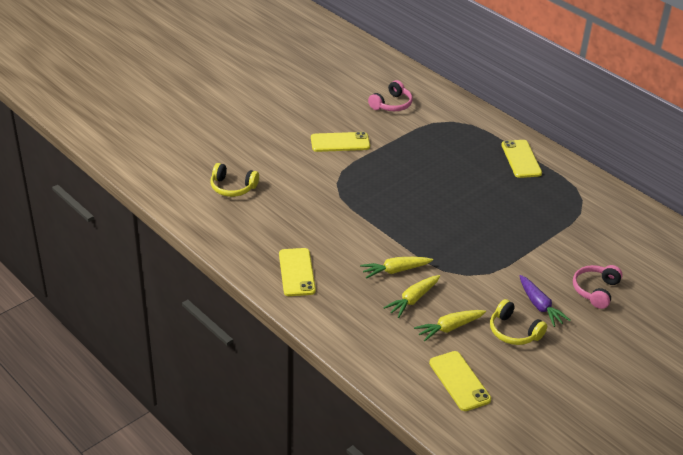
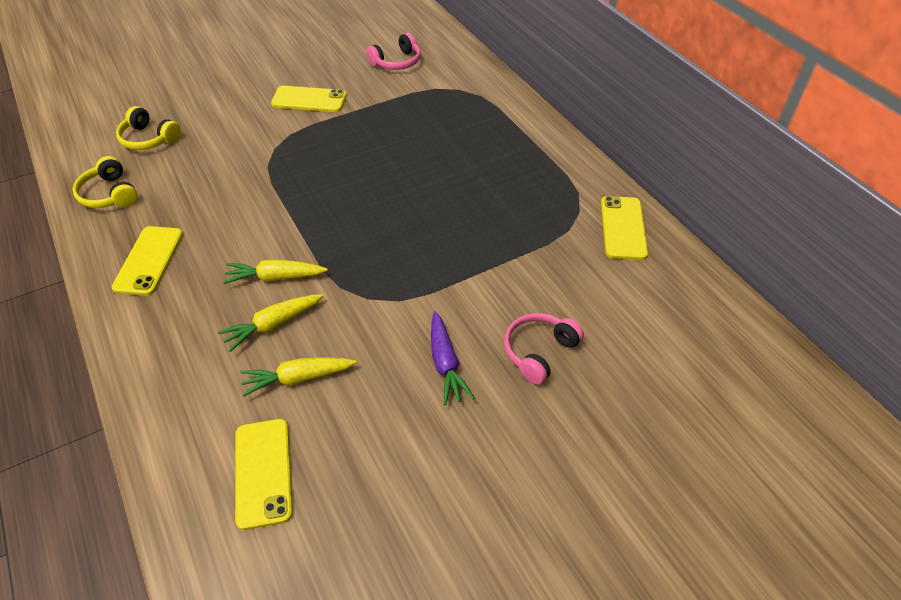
camera: 15 degrees right, 10 degrees up
yellow headphones [490,299,547,345] -> yellow headphones moved to [72,156,138,208]
yellow phone [501,140,542,178] -> yellow phone moved to [601,196,648,260]

